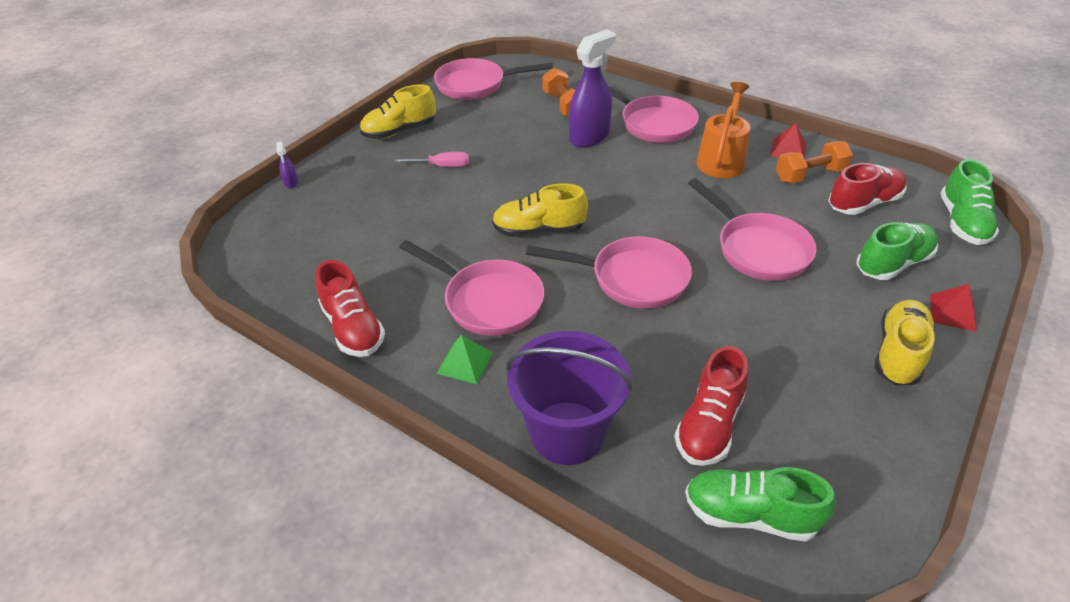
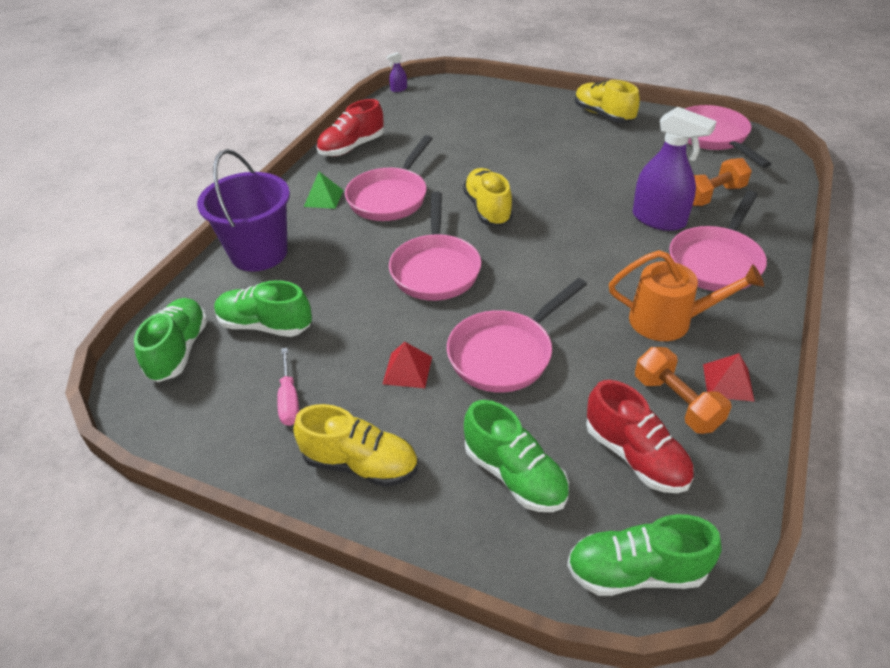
camera: 80 degrees right, 0 degrees up
purple spray bottle [276,142,298,189] -> purple spray bottle moved to [387,52,407,92]
pink screwdriver [394,152,469,167] -> pink screwdriver moved to [277,348,299,426]
red shoe [675,346,749,466] -> green shoe [214,280,312,337]
red pyramid [930,284,977,332] -> red pyramid moved to [383,342,432,388]

